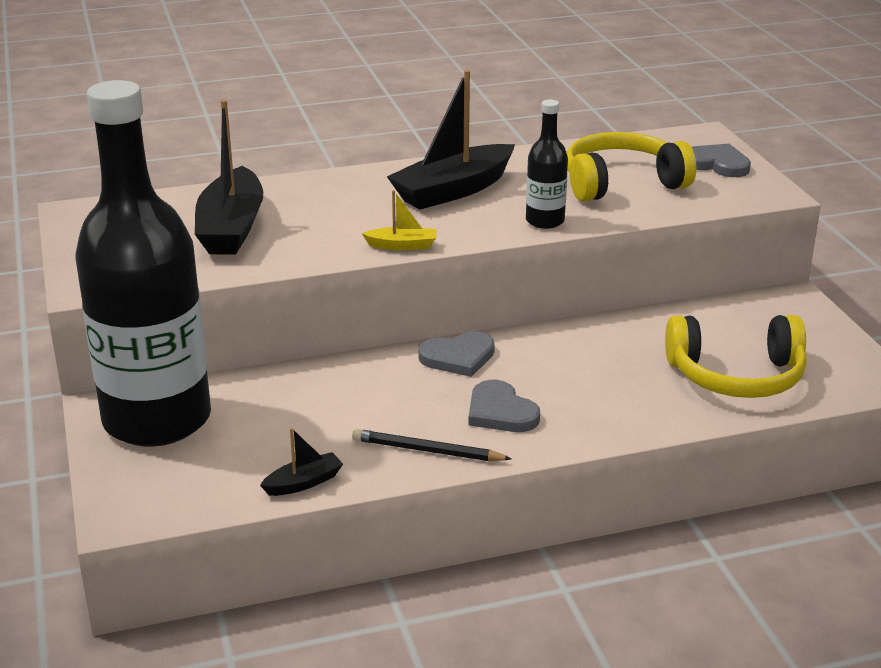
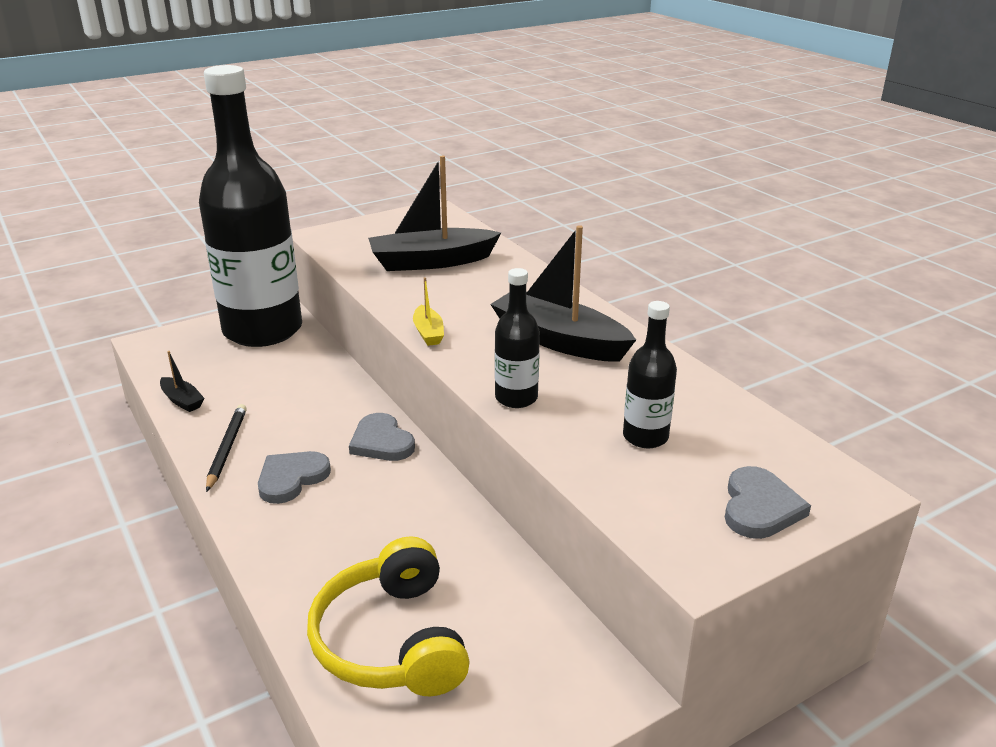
camera: 75 degrees right, 0 degrees up
yellow headphones [567,132,696,201] -> black bottle [623,301,677,448]

